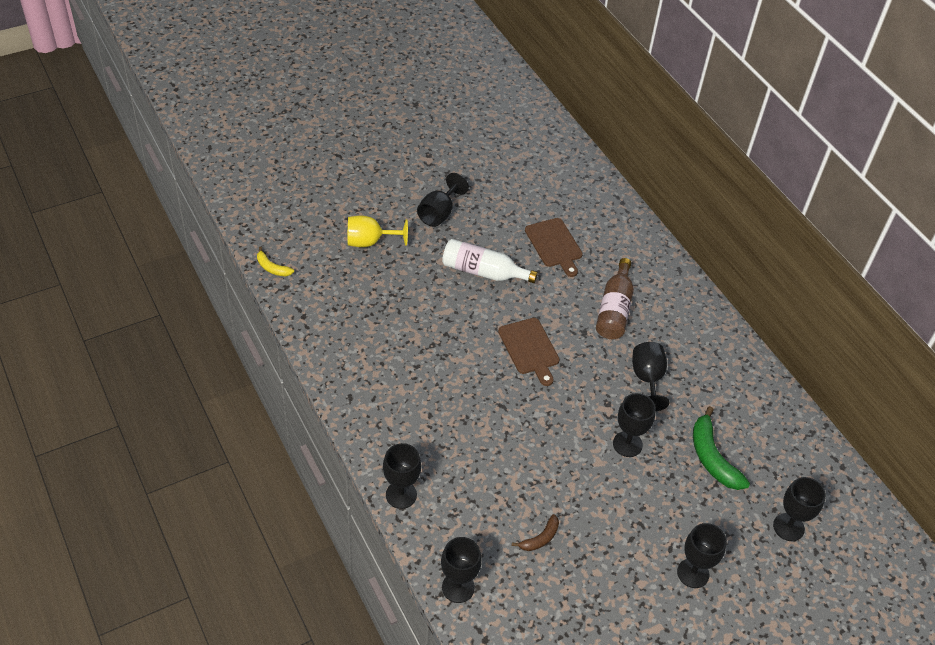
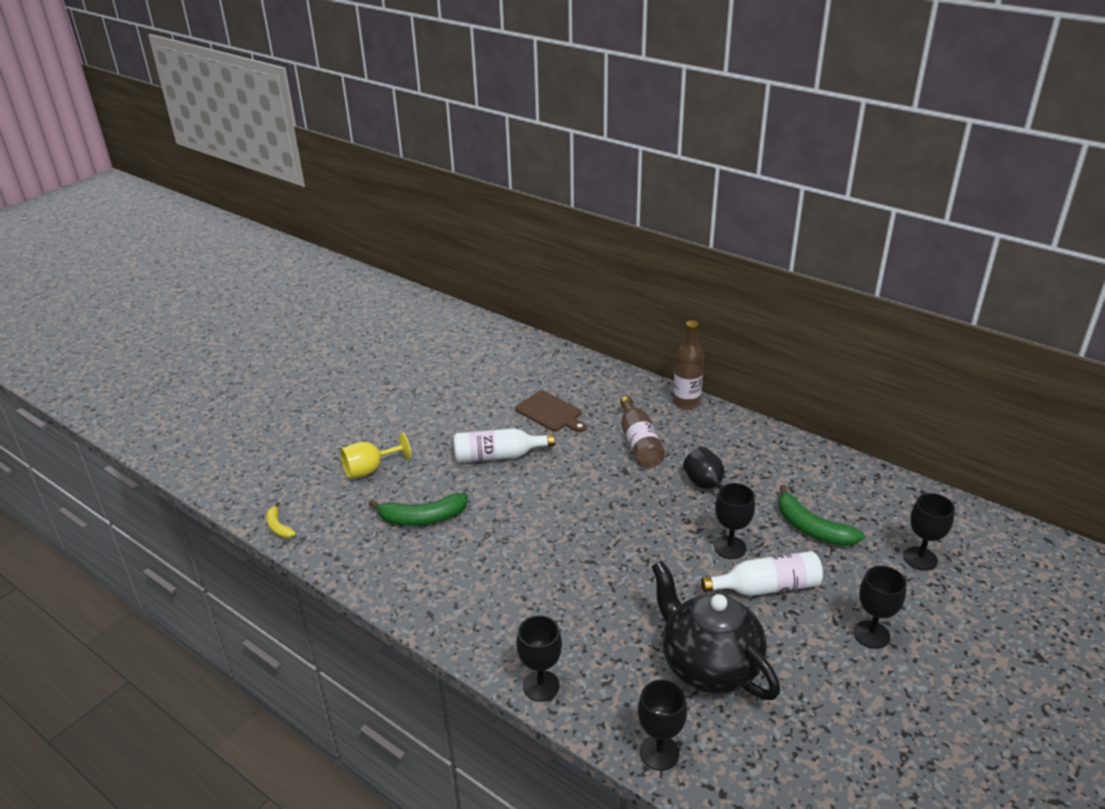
camera: 20 degrees left, 15 degrees down
yellow banana [257,247,294,276] -> yellow banana turned 45 degrees clockwise [266,502,296,538]
black goblet [417,173,469,227] -> none
brown cutting board [498,318,560,386] -> none
brown banana [512,514,559,551] -> black teapot [651,561,780,700]
none -> green banana [369,493,468,526]
none -> brown bottle [673,320,704,409]
none -> white bottle [701,551,823,596]

